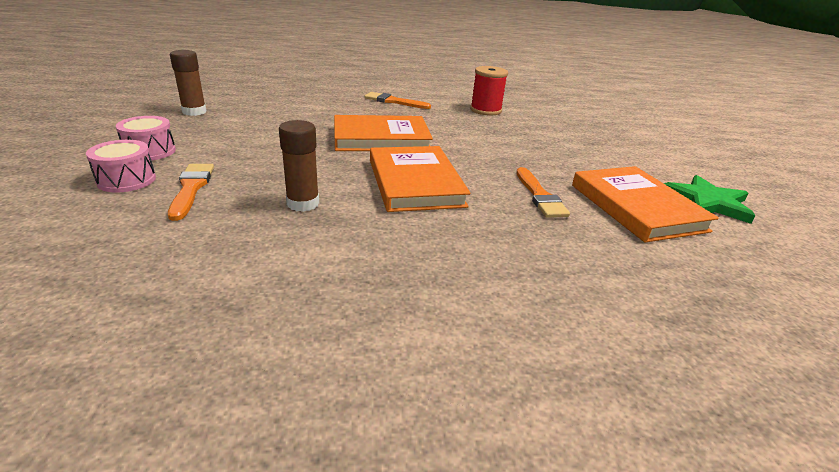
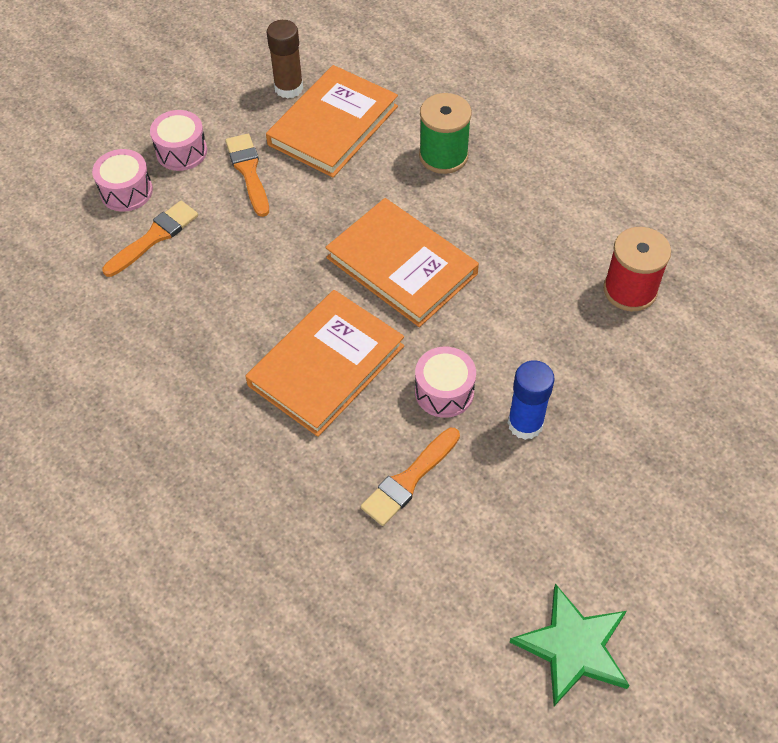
camera: 55 degrees right, 25 degrees up
brown glue stick [279,120,319,212] -> none
orange brush [364,92,431,109] -> orange brush moved to [225,134,269,217]
orange book [572,166,719,243] -> orange book moved to [266,65,398,178]
none -> pink drum [415,347,476,418]
none -> green spool [419,93,472,174]
none -> blue glue stick [508,360,555,440]

